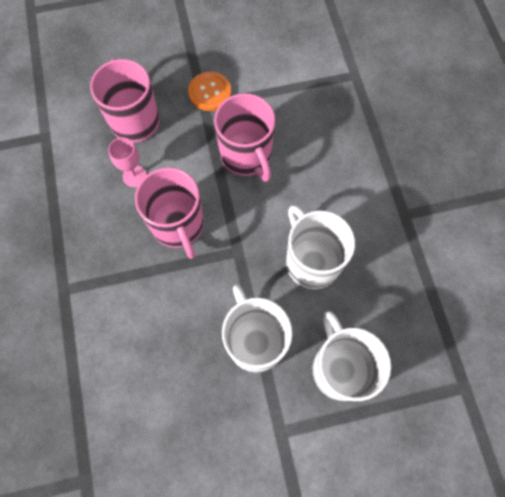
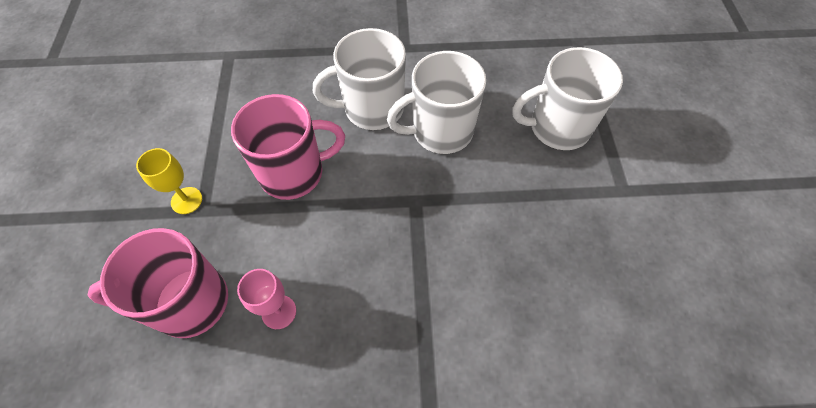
camera: 80 degrees left, 10 degrees down
pink mug [135,167,204,259] -> none
orange button [188,72,231,111] -> yellow goblet [136,148,202,214]
white mug [222,285,293,373] -> white mug moved to [313,28,406,130]

